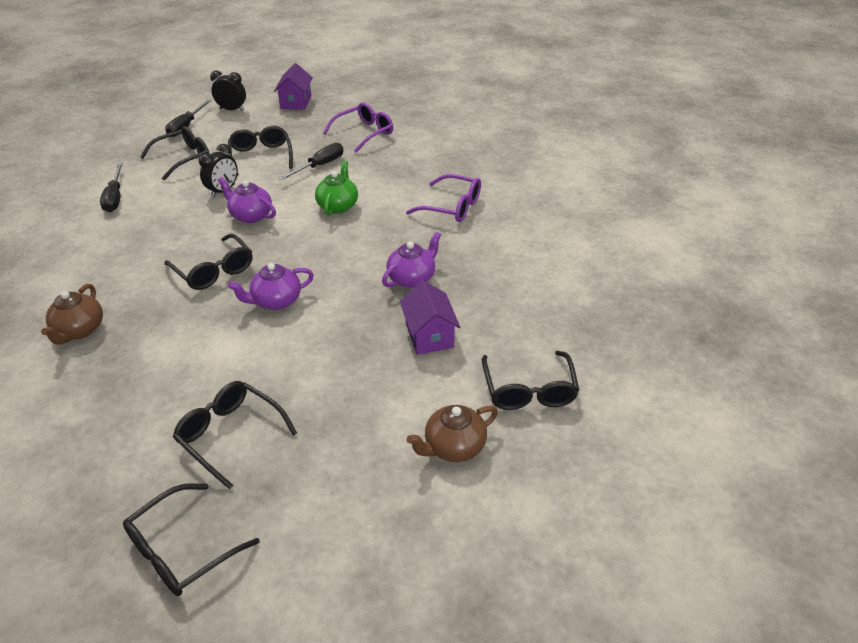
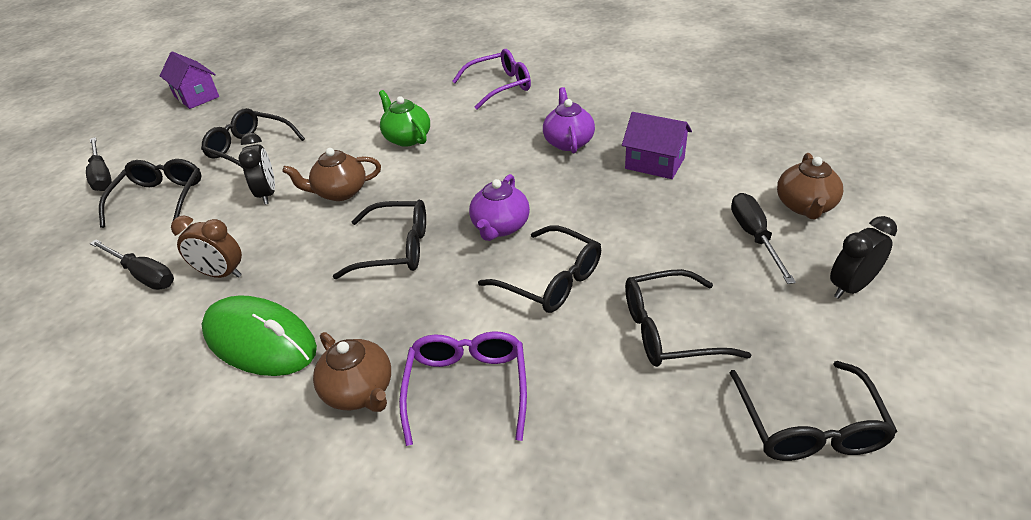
camera: 45 degrees left, 0 degrees up
black clock [210,71,246,111] -> black clock moved to [830,216,897,299]
purple teapot [218,177,276,223] -> brown teapot [282,148,381,201]
black screwdriver [278,143,344,180] -> black screwdriver moved to [731,193,796,284]
purple glasses [323,102,393,153] -> purple glasses moved to [399,331,527,446]
black glasses [482,351,579,410] -> black glasses moved to [478,225,601,313]
none -> brown clock [171,216,242,278]
none -> green mouse [202,295,317,376]

